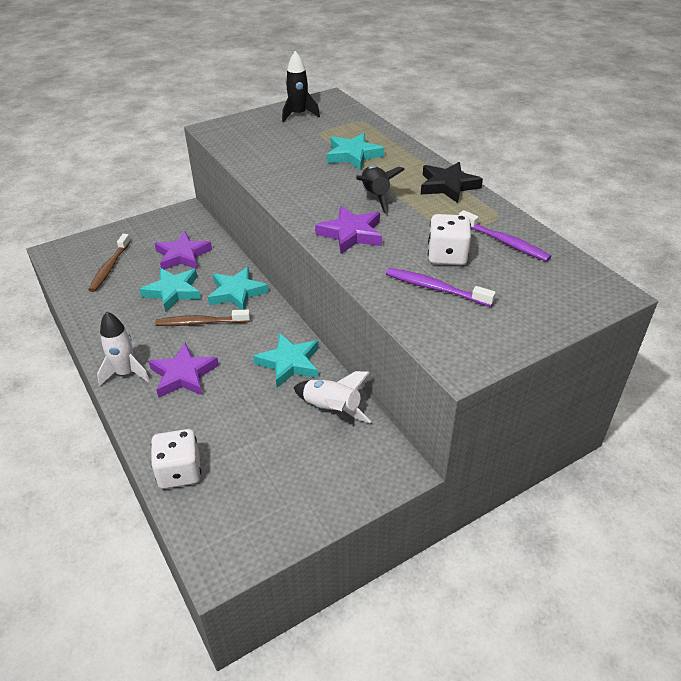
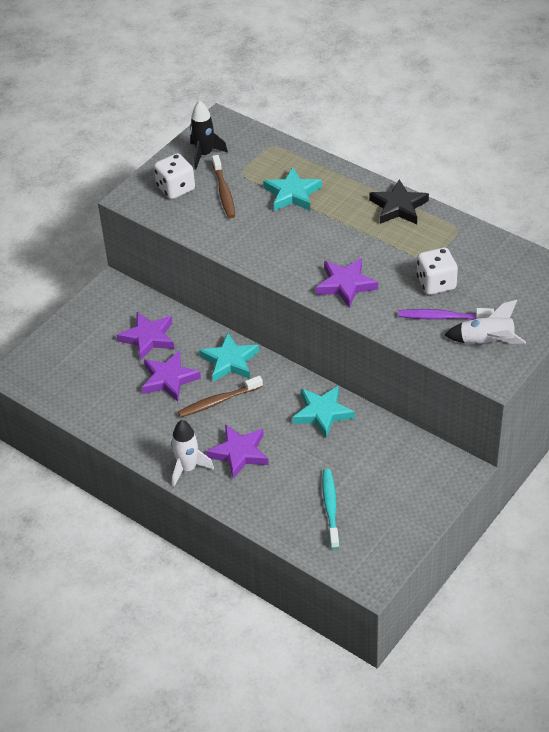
camera: 20 degrees left, 5 degrees up
brown toothbrush [88,234,131,292] -> brown toothbrush moved to [212,155,235,218]
turquoise star [139,268,201,312] -> purple star [142,350,201,402]
white dice [151,429,201,489] -> white dice moved to [154,153,195,199]
white rocket [293,371,371,423] -> white rocket moved to [444,300,526,345]
black rocket [356,166,405,214] -> none
purple toothbrush [459,210,551,261] -> none
none -> turquoise toothbrush [322,469,339,549]

